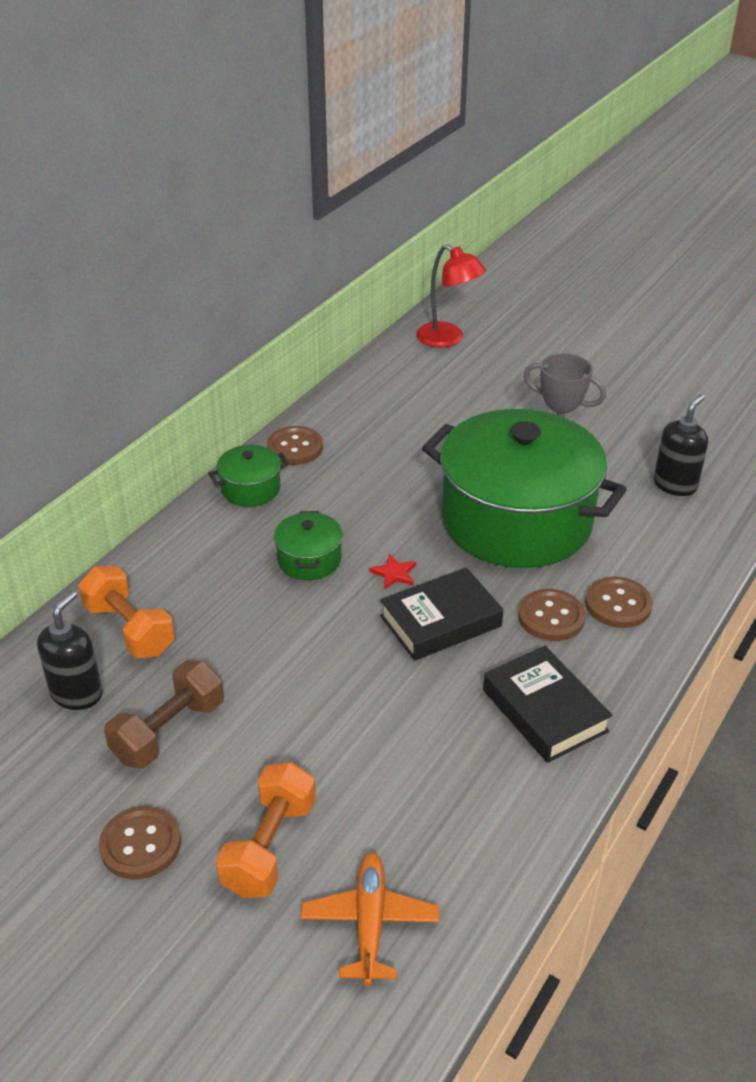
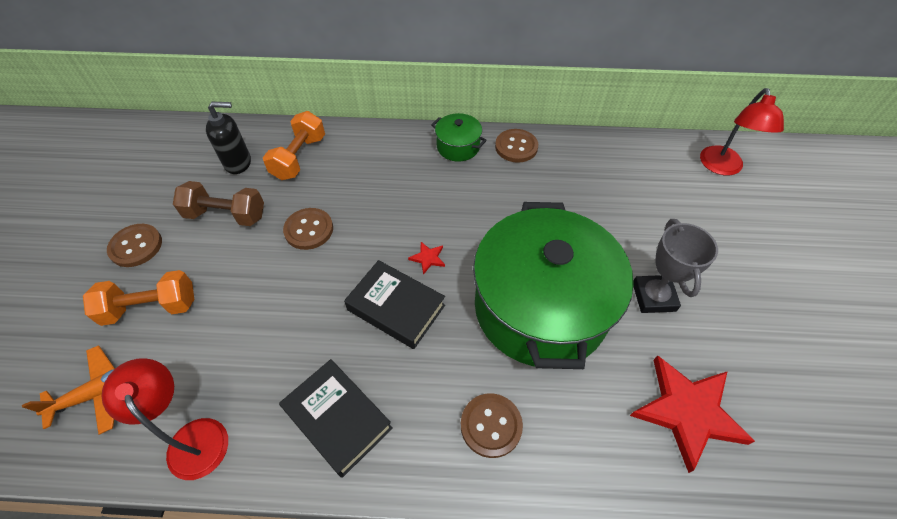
camera: 60 degrees right, 15 degrees up
green pot [274,511,343,580] -> none
black book [483,646,612,763] -> black book turned 75 degrees counterclockwise [279,359,393,478]
brown button [518,589,585,641] -> brown button moved to [283,208,333,250]
black soap dispenser [654,394,708,496] -> red star [630,355,755,473]
none -> red lamp [101,358,228,480]

